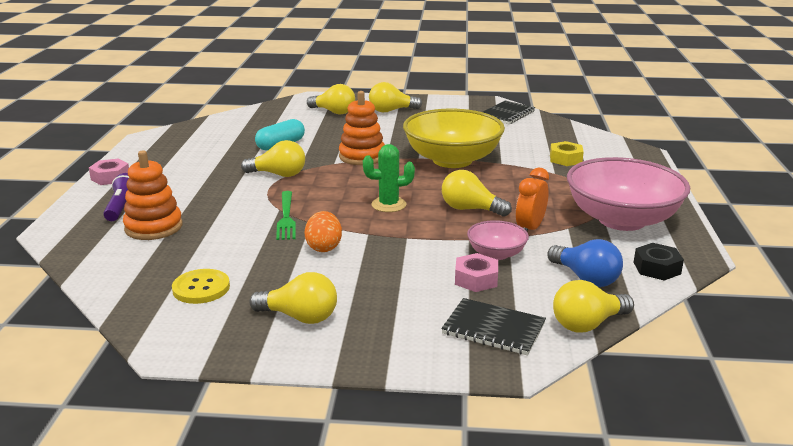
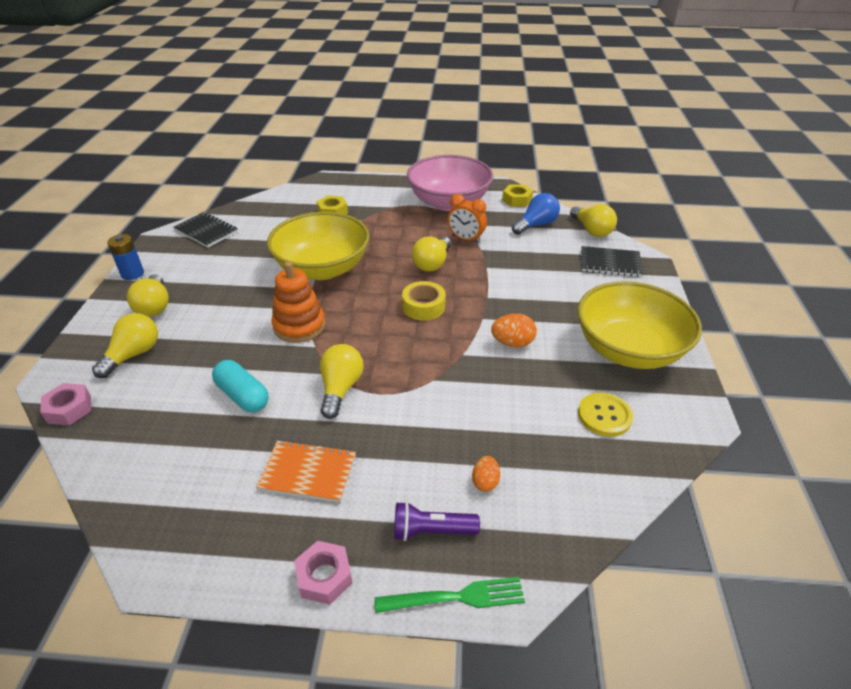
camera: 90 degrees left, 15 degrees up
orange stacking toy [123,150,182,240] -> orange egg [472,456,500,492]
yellow light bulb [249,272,337,324] -> yellow bowl [577,281,702,369]
green fork [276,191,296,240] -> green fork moved to [375,577,525,613]
green cactus [363,144,415,212] -> yellow tape [402,281,446,321]
black notebook [441,298,546,355] -> black notebook turned 75 degrees clockwise [581,246,643,277]
pink nut [455,253,498,292] -> pink nut moved to [40,383,91,425]
pink bowl [467,220,529,260] -> none
black nut [634,243,684,281] -> yellow nut [502,184,533,207]
none -> blue battery [107,234,144,280]
none -> orange notebook [256,440,356,503]

